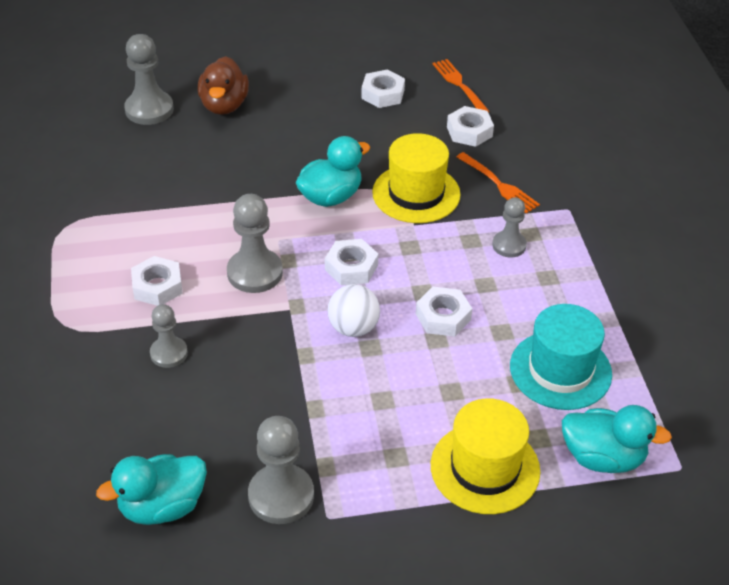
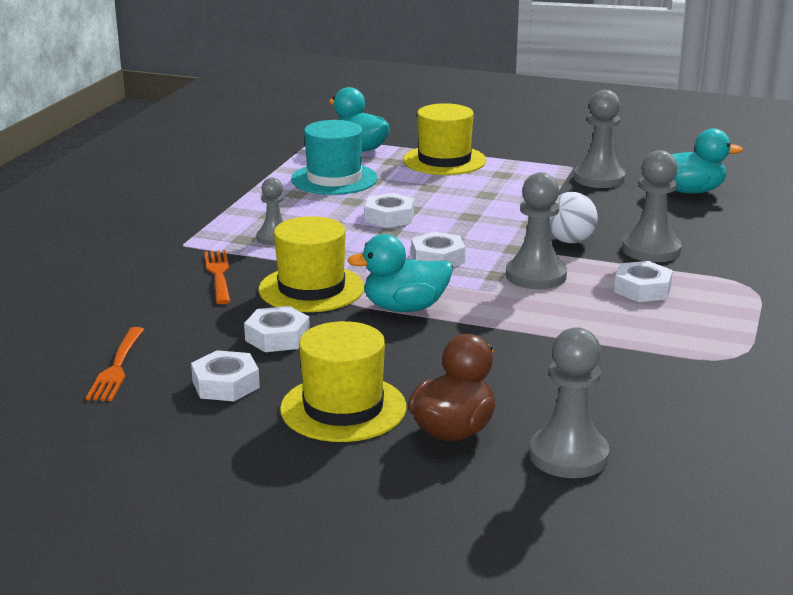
camera: 150 degrees left, 20 degrees down
grey pawn [150,304,188,368] -> grey pawn [622,150,682,262], size x1.60
white ball [327,284,380,337] -> white ball moved to [550,192,598,243]
white nut [447,106,494,147] -> white nut moved to [244,306,310,352]
none -> yellow hat [280,321,407,442]

